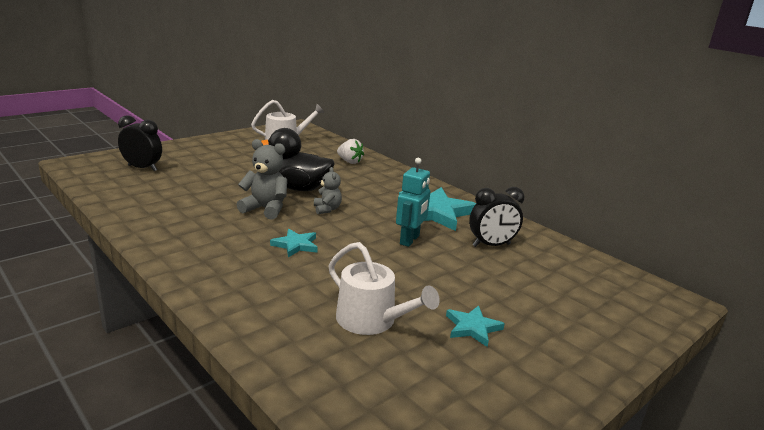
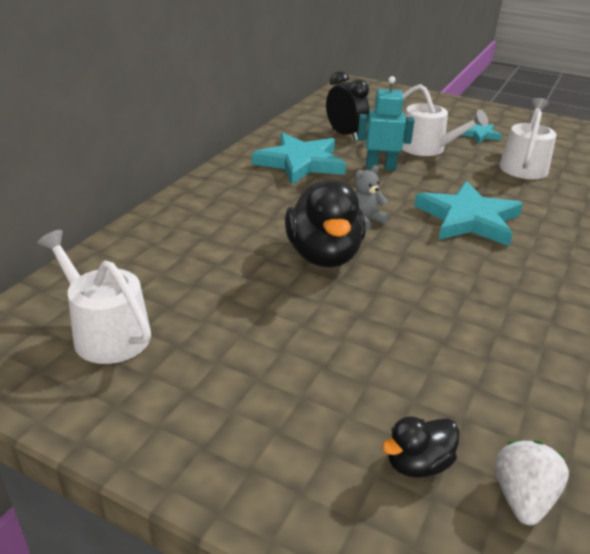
camera: 110 degrees left, 10 degrees up
black clock [118,115,162,171] -> black duck [382,416,460,478]
grey teddy bear [237,139,287,220] -> none
turquoise star [270,229,318,257] -> turquoise star [414,181,523,246], size x1.93
white strawberry [337,139,364,164] -> white strawberry moved to [495,441,569,525]
none -> white watering can [402,84,488,156]

